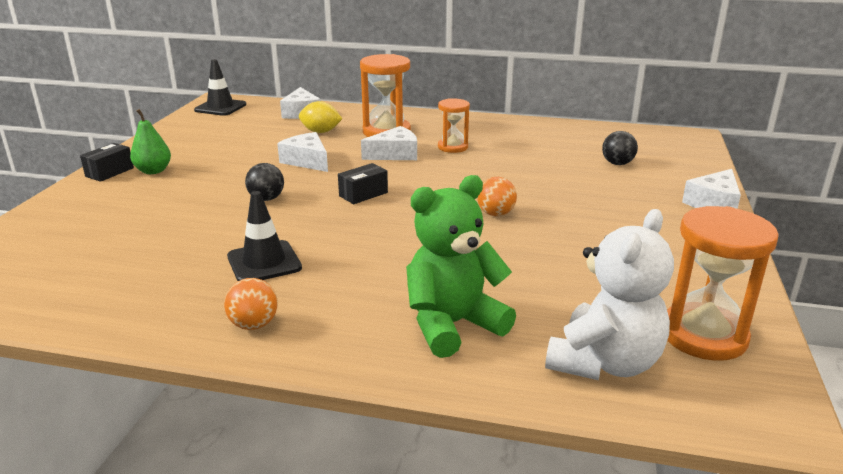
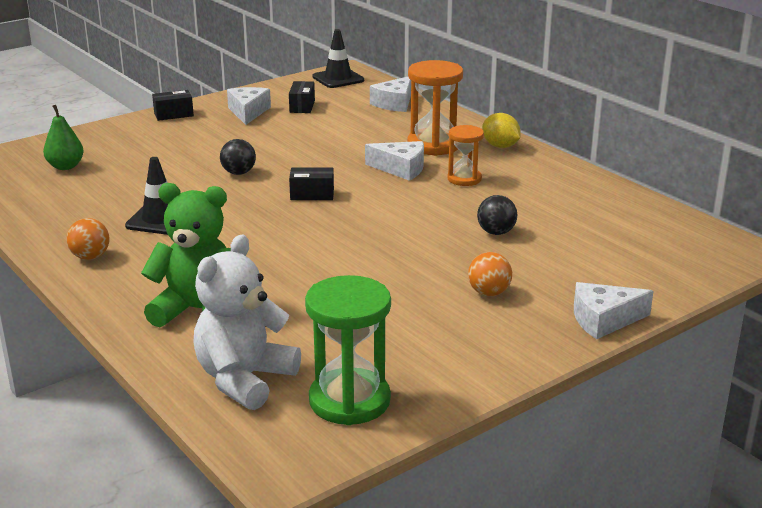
camera: 40 degrees right, 0 degrees up
green pear [130,109,171,174] -> green pear moved to [43,105,84,170]
white cheese [277,132,328,172] -> white cheese moved to [227,87,271,125]
yellow lemon [299,101,342,133] -> yellow lemon moved to [482,113,521,148]
orange ball [477,177,517,216] -> orange ball moved to [468,252,512,296]
white teddy bear [545,209,674,380] -> white teddy bear turned 135 degrees clockwise [193,234,301,410]
black ball [602,131,638,165] -> black ball moved to [477,195,517,235]
orange hourglass [667,206,779,361] -> green hourglass [305,275,391,425]
none -> black box [289,81,315,113]

